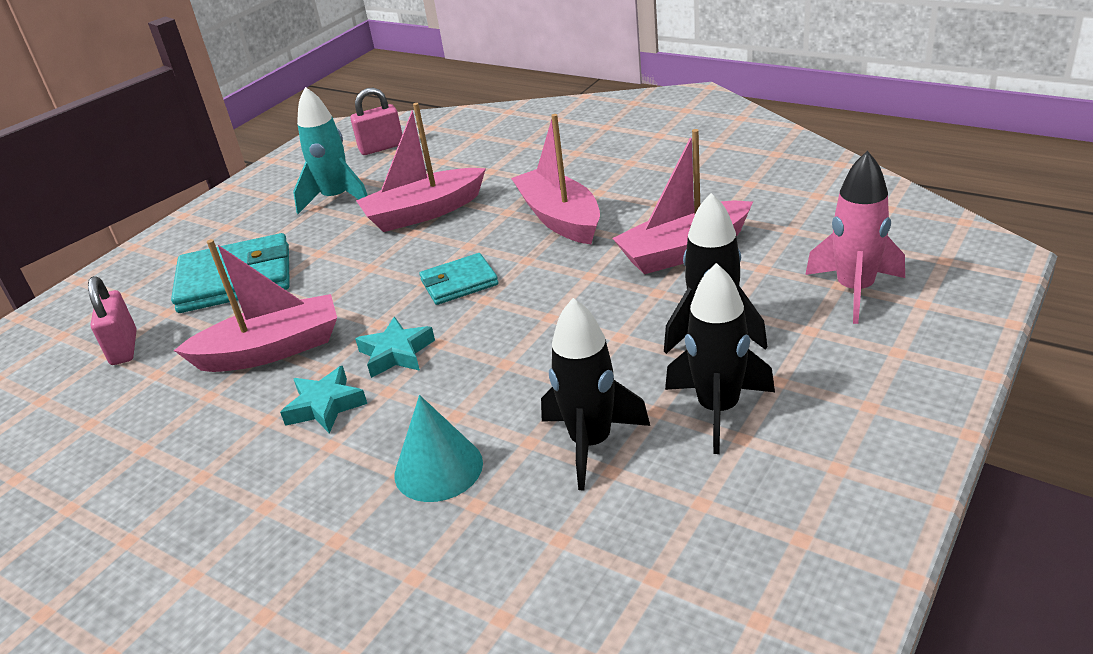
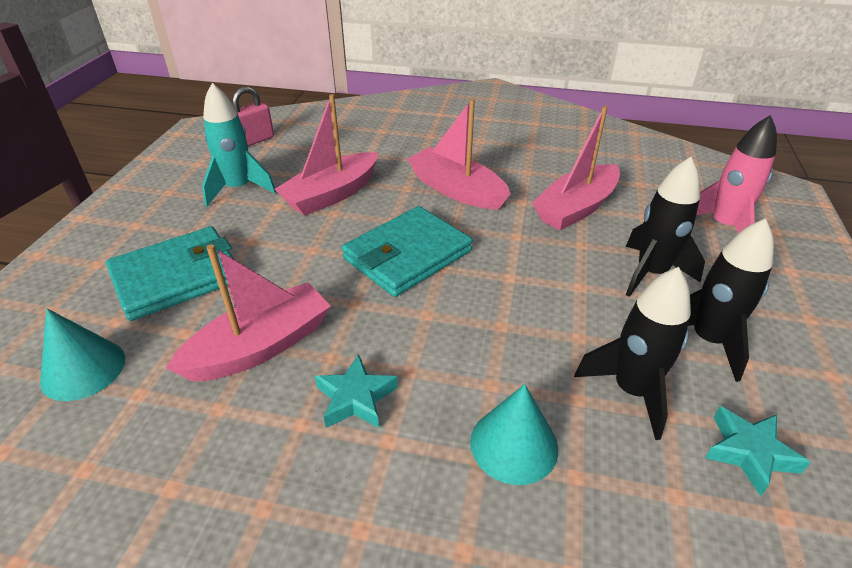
camera: 25 degrees left, 5 degrees up
pink padlock [88,276,137,365] -> turquoise cone [40,309,125,401]
turquoise star [355,317,435,378] -> turquoise star moved to [705,406,811,496]
turquoise wallet [419,253,498,305] -> turquoise wallet [342,206,473,297], size x1.74

